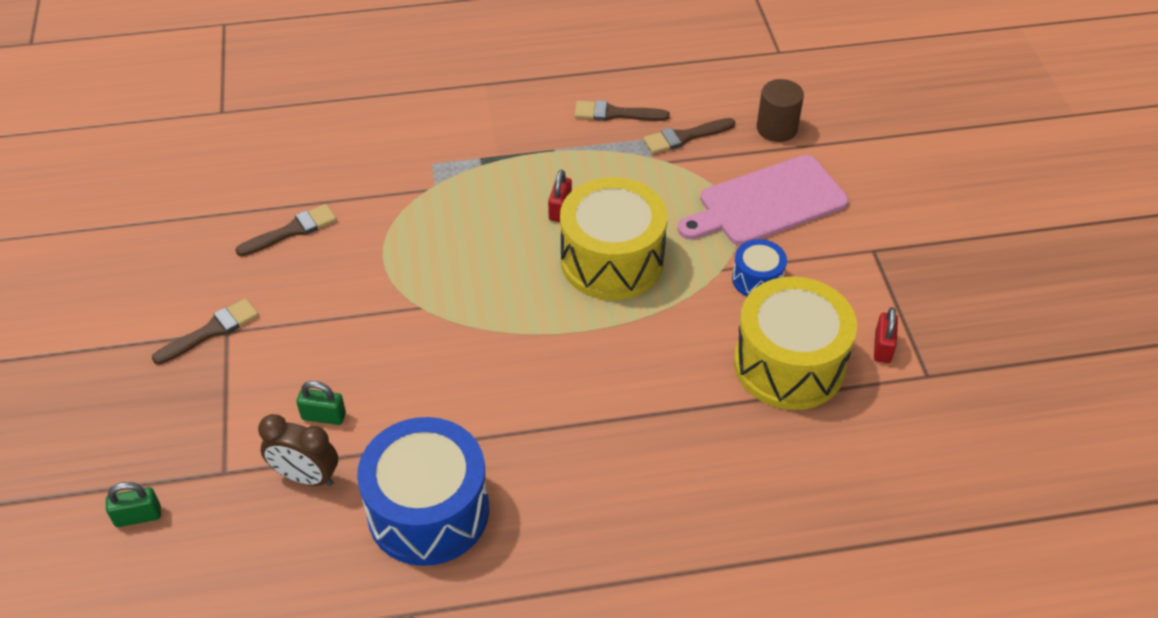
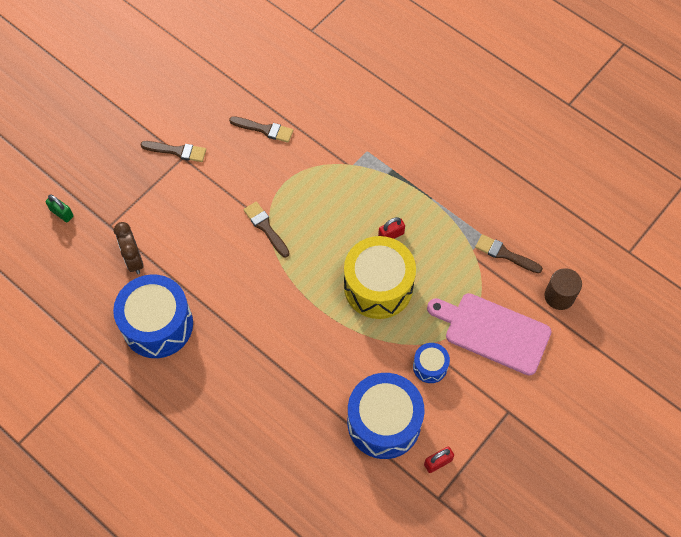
camera: 50 degrees right, 15 degrees up
green padlock [296,381,346,425] -> none
brown brush [575,100,670,121] -> brown brush moved to [243,202,290,257]
yellow drum [734,276,857,410] -> blue drum [348,373,424,459]

